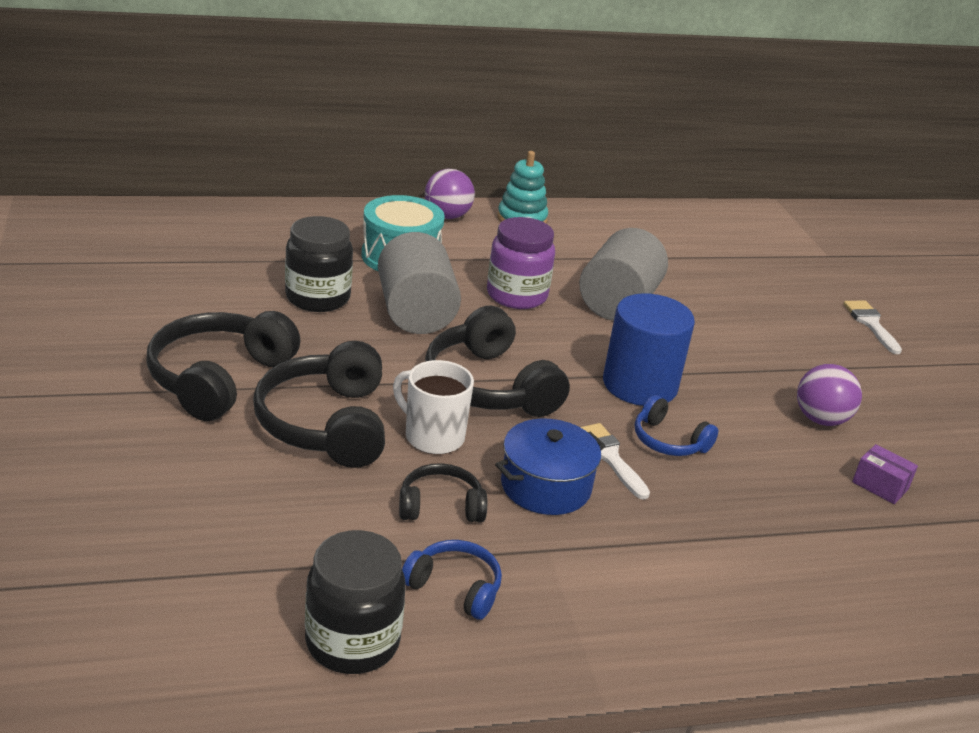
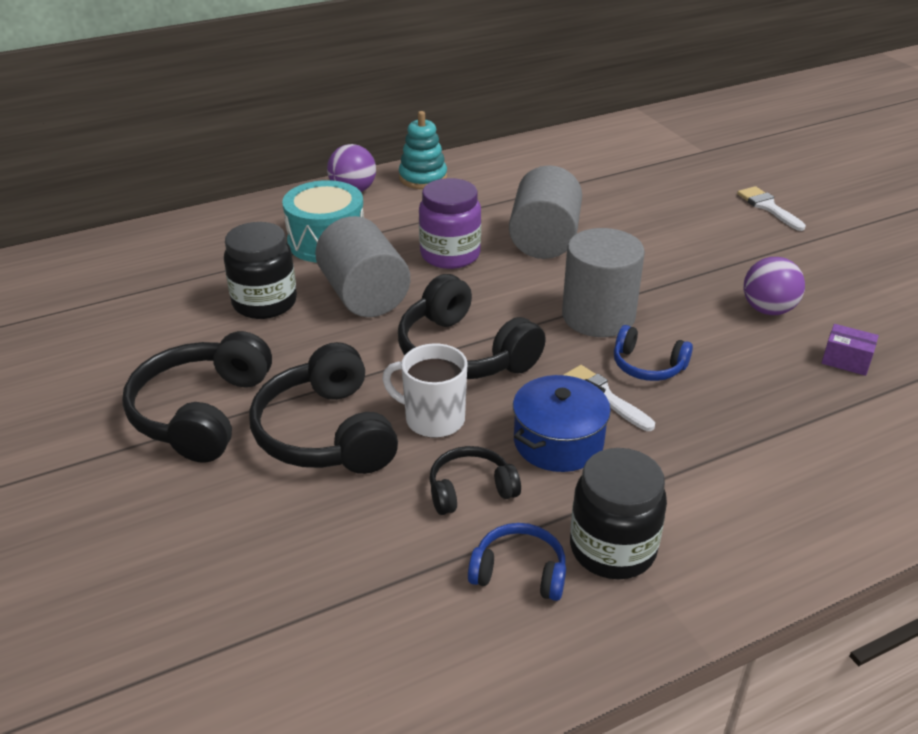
camera: 10 degrees left, 5 degrees up
black jar [305,530,406,674] -> black jar moved to [570,448,667,579]
blue cylinder [603,293,695,406] -> grey cylinder [562,228,645,337]

